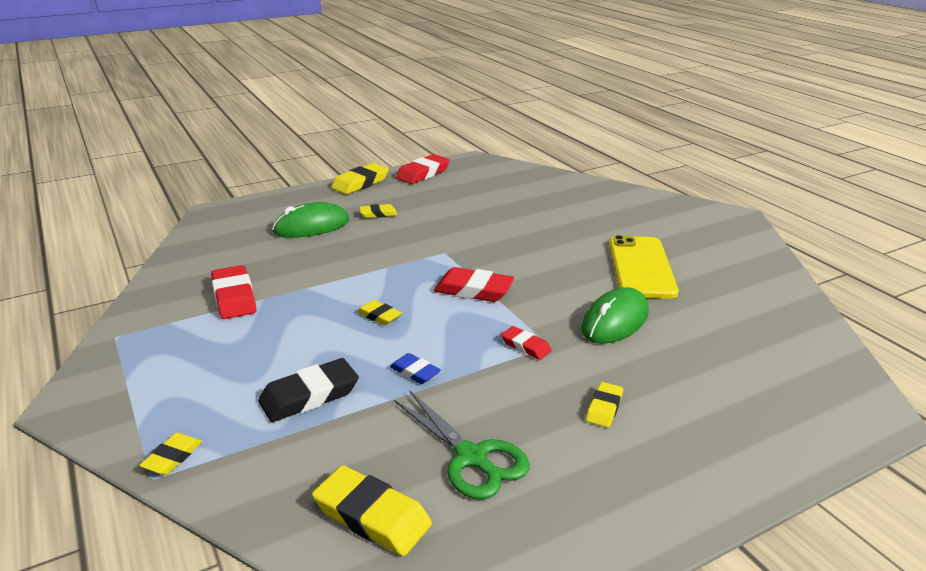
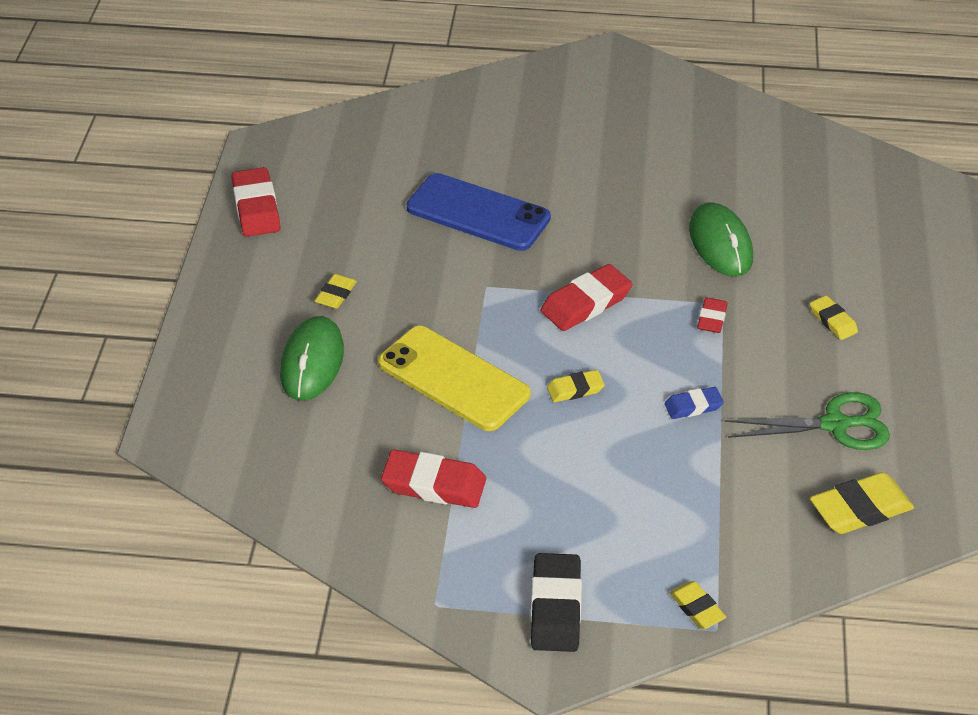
camera: 55 degrees left, 15 degrees up
black eraser [258,358,359,422] -> black eraser moved to [531,553,582,652]
yellow eraser [331,163,389,194] -> none
red eraser [501,326,552,360] -> red eraser turned 60 degrees counterclockwise [697,298,728,333]
yellow phone [609,235,679,299] -> yellow phone moved to [378,326,531,431]
none -> blue phone [407,173,551,251]

